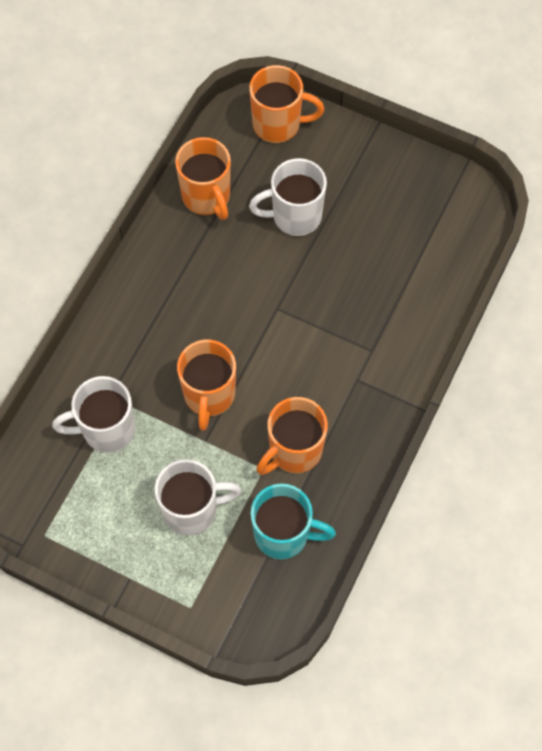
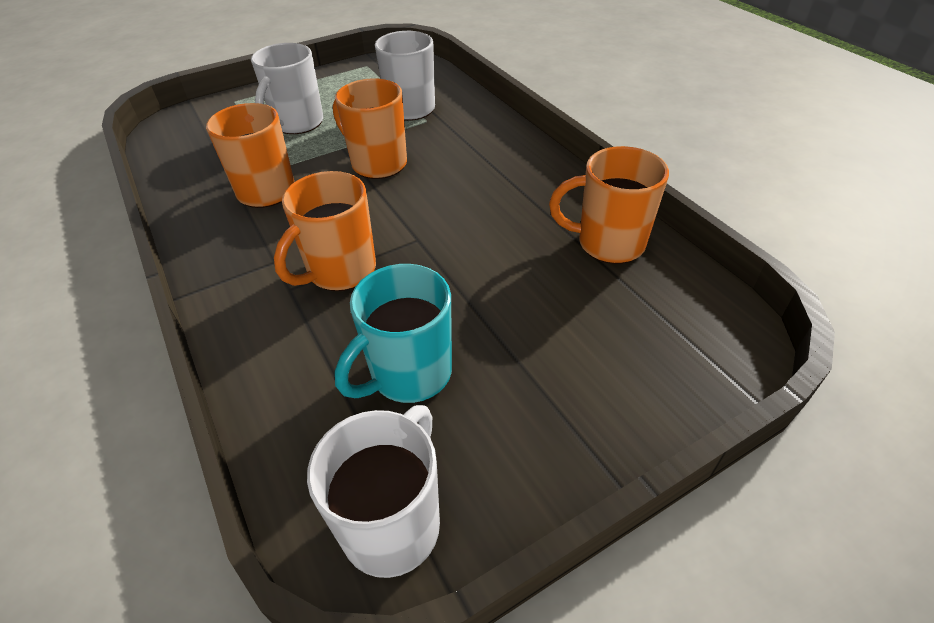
camera: 125 degrees right, 20 degrees down
orange mug [249,65,324,143] -> orange mug moved to [274,171,376,291]
white mug [249,158,327,236] -> white mug moved to [307,405,440,578]
turquoise mug [251,483,336,559] -> turquoise mug moved to [335,264,452,403]

